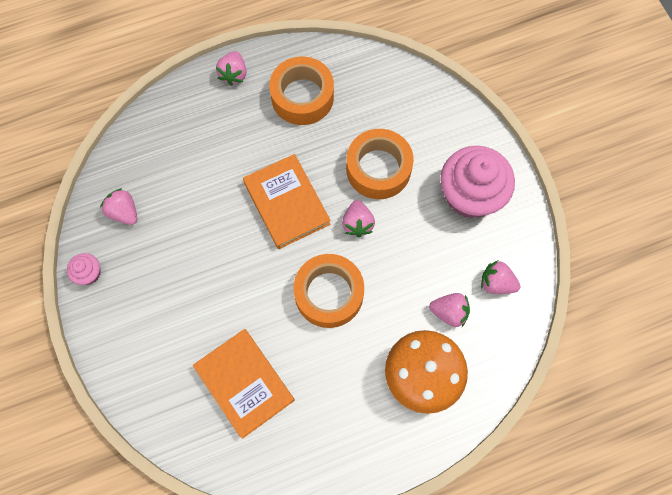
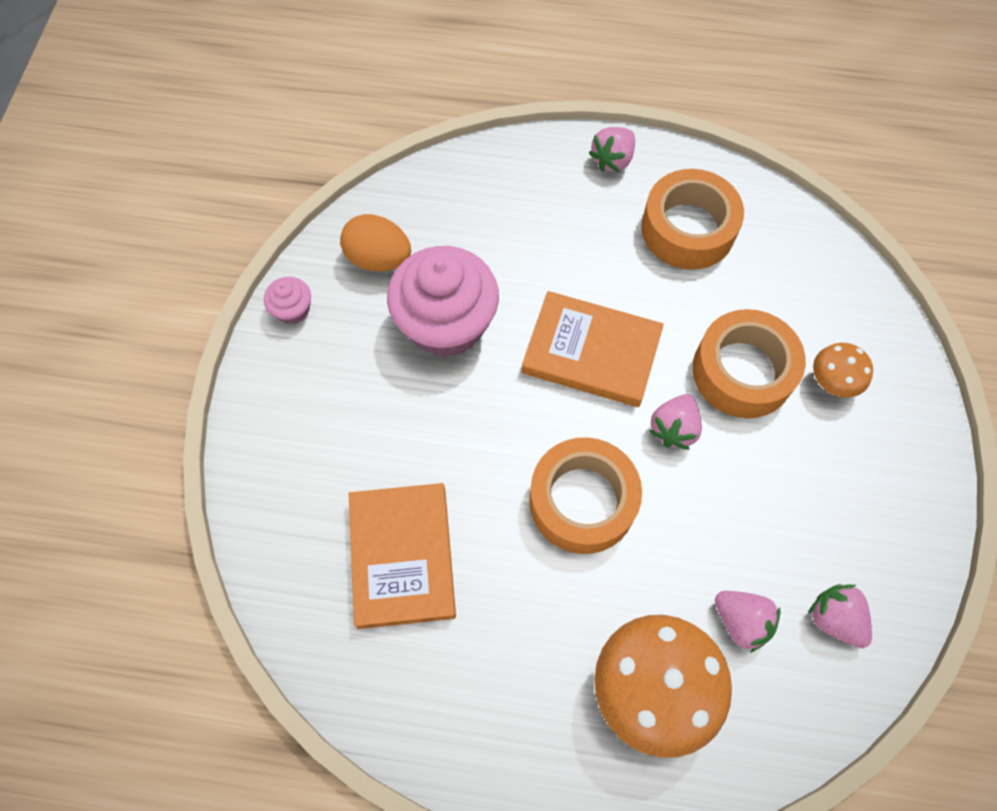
camera: 30 degrees right, 5 degrees down
pink strawberry [100,188,137,225] -> orange egg [340,214,411,272]
orange book [243,154,330,249] -> orange book turned 75 degrees counterclockwise [522,291,664,407]
pink cupcake [440,146,515,219] -> pink cupcake moved to [387,246,499,357]
none -> orange mushroom [813,343,873,398]

